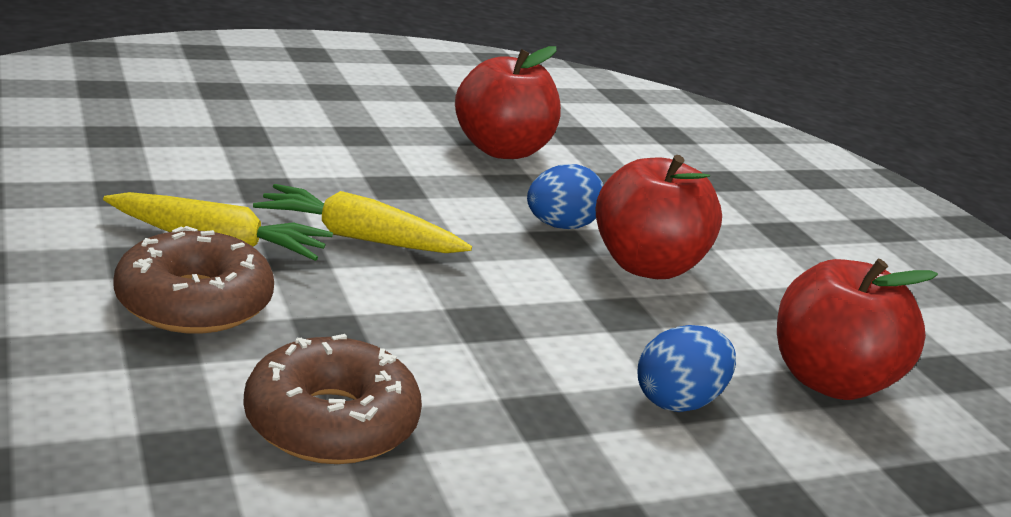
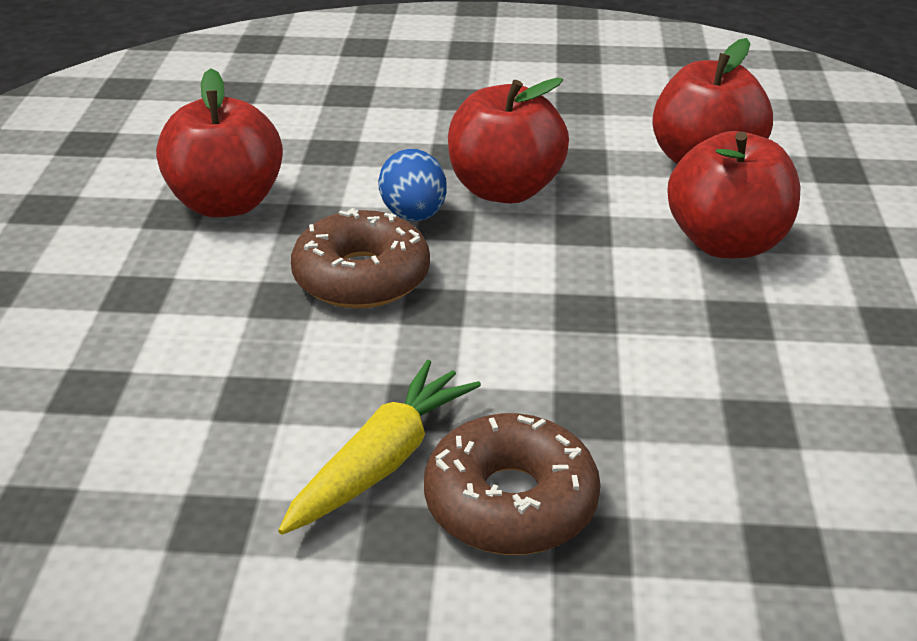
camera: 60 degrees left, 10 degrees up
brown donut [243,334,422,464] -> brown donut moved to [291,208,430,309]
yellow carrot [253,184,472,253] -> none
blue egg [638,325,736,412] -> red apple [667,131,800,258]

